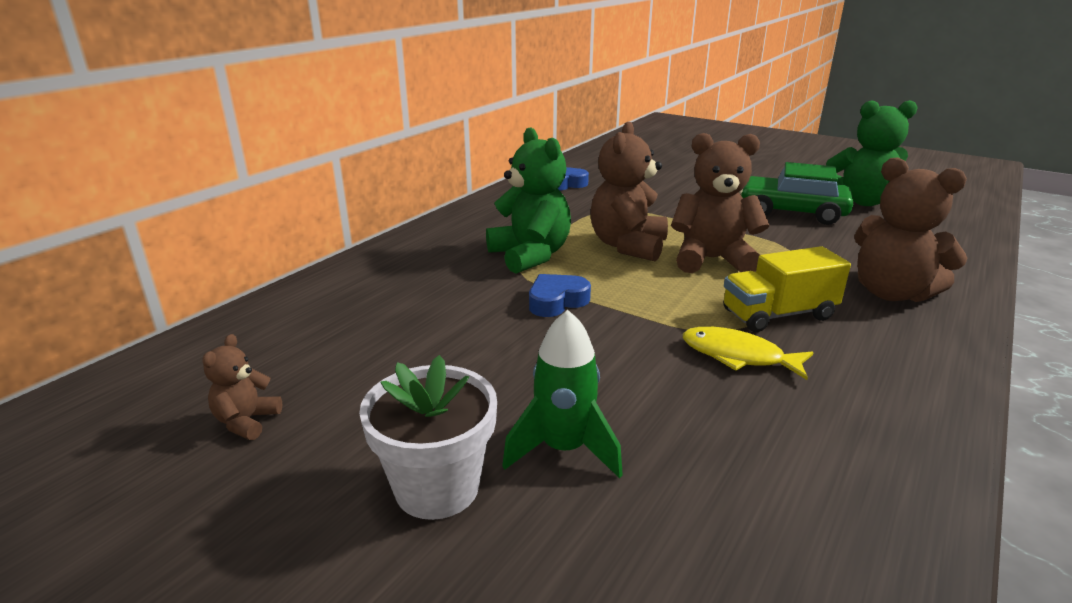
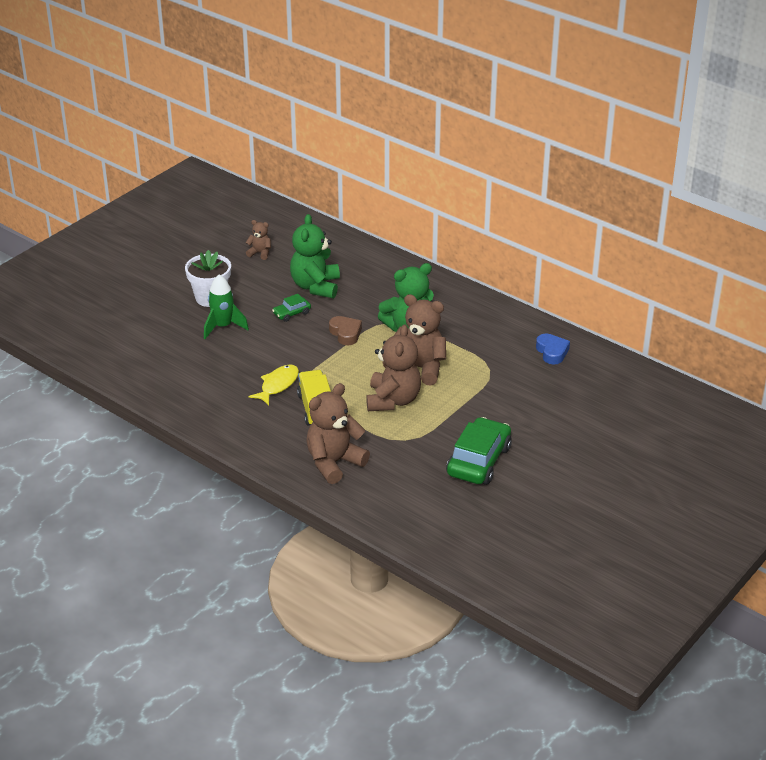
camera: 95 degrees right, 10 degrees up
blue heart [529,274,591,317] -> brown heart [329,316,362,345]
green teddy bear [826,100,918,206] -> green teddy bear moved to [290,214,340,298]
none -> green car [272,294,311,322]

